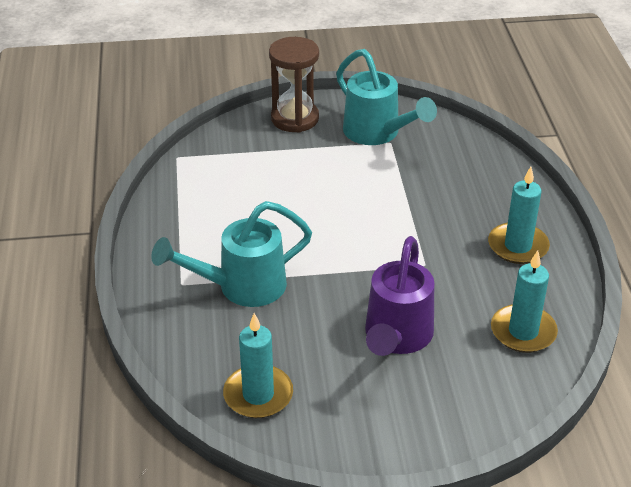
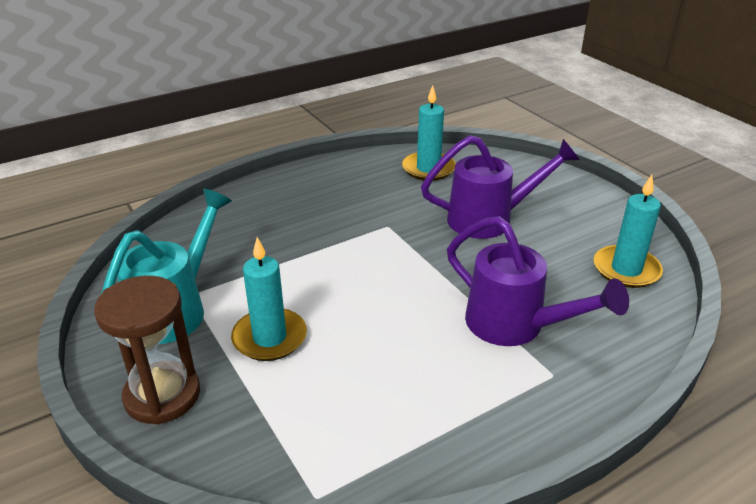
camera: 115 degrees left, 5 degrees down
turquoise watering can [151,201,312,307] -> purple watering can [447,216,629,346]
turquoise candle [488,167,550,264] -> turquoise candle moved to [231,237,307,361]

